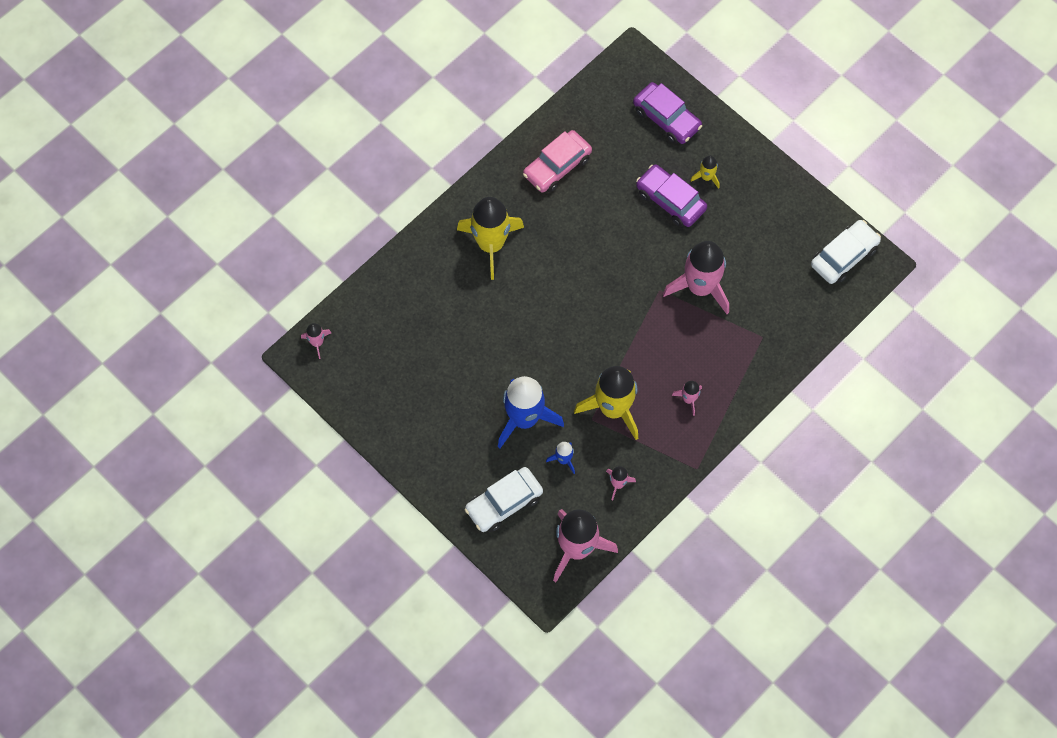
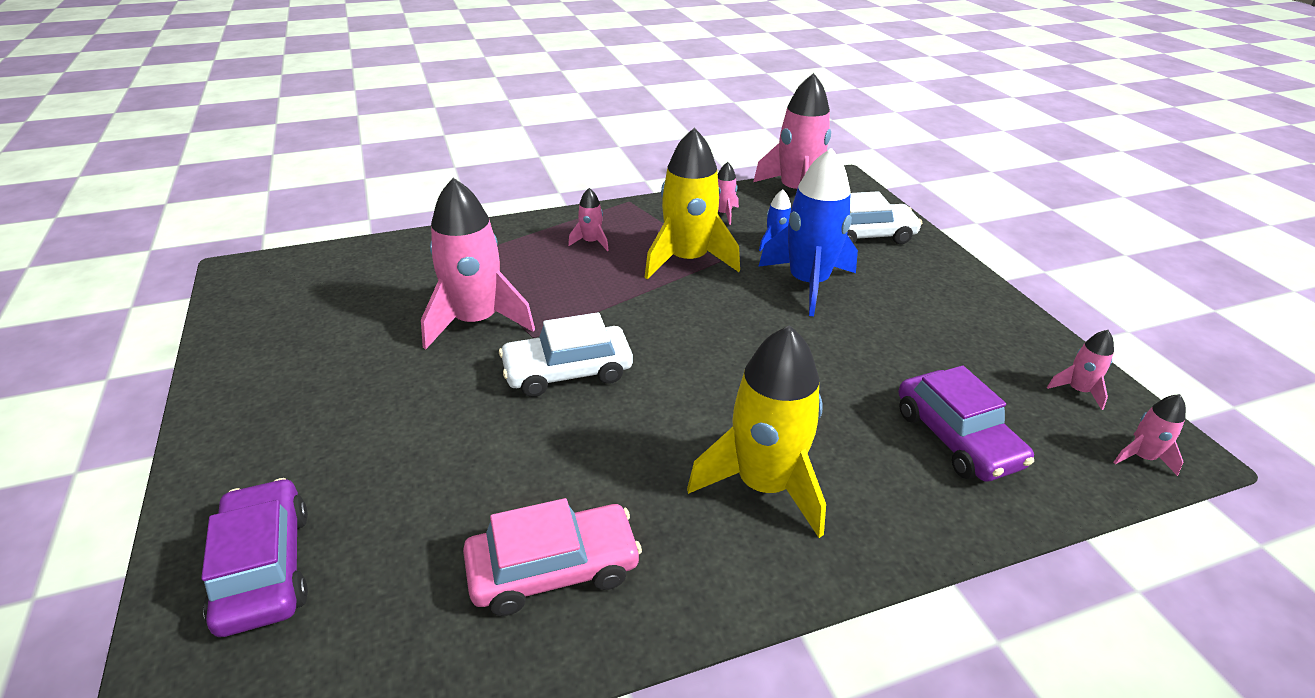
camera: 155 degrees left, 30 degrees down
purple car [636,164,707,227] -> purple car moved to [899,365,1034,482]
yellow rocket [690,156,720,189] -> none
white car [811,220,881,284] -> white car moved to [499,312,633,397]
none -> pink rocket [1047,330,1114,410]

